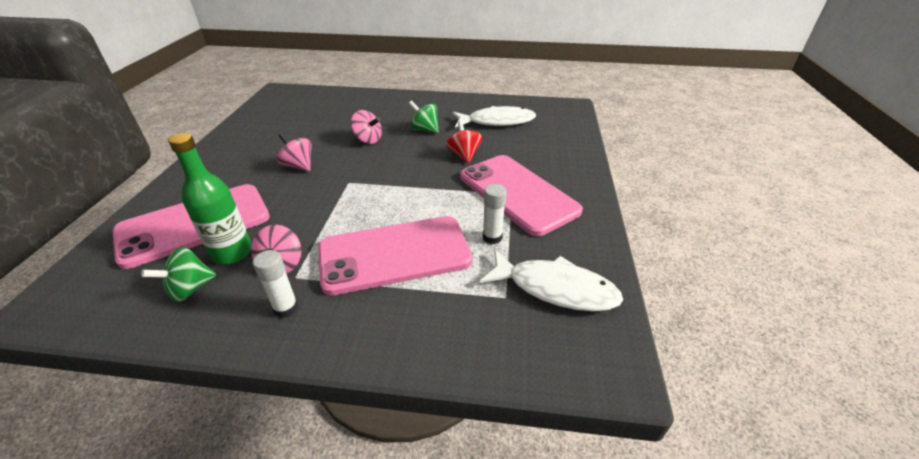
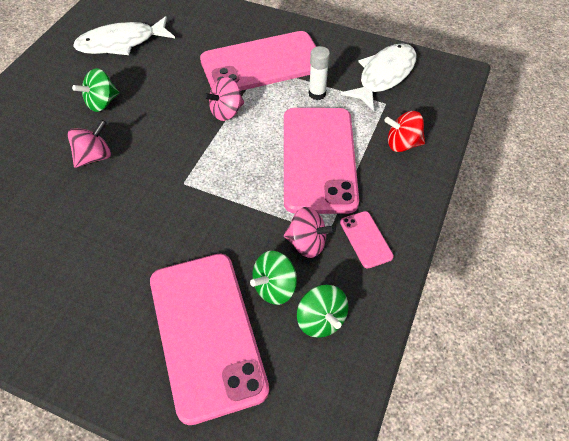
camera: 75 degrees left, 15 degrees up
green bottle [168,133,252,264] -> green spinning top [250,251,297,305]
white glue stick [253,250,298,318] -> pink phone [340,211,394,269]
pink spinning top [277,133,312,171] -> pink spinning top moved to [203,77,244,121]
red spinning top [446,120,482,163] -> red spinning top moved to [384,111,425,152]
white fish [452,106,536,128] -> white fish turned 120 degrees counterclockwise [73,16,175,55]

